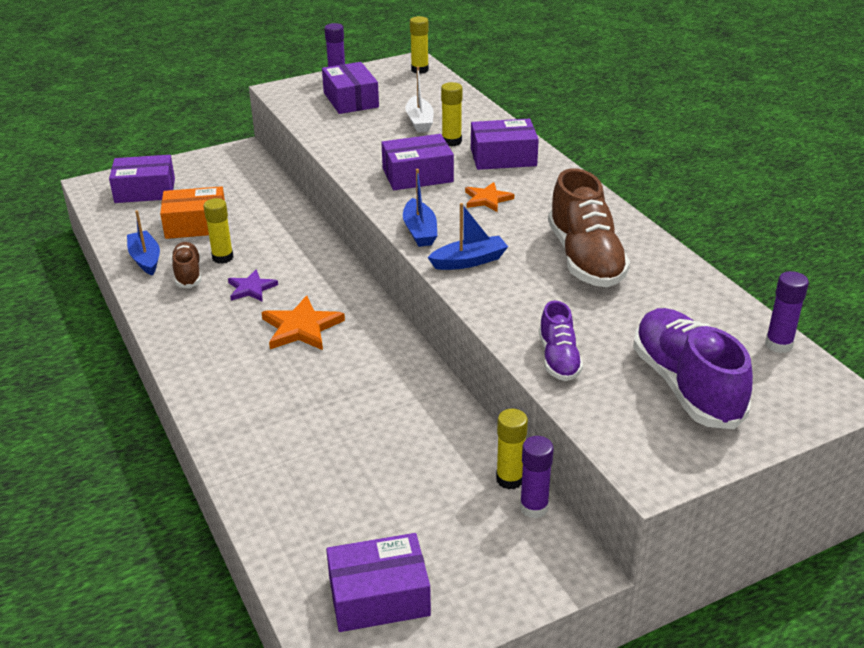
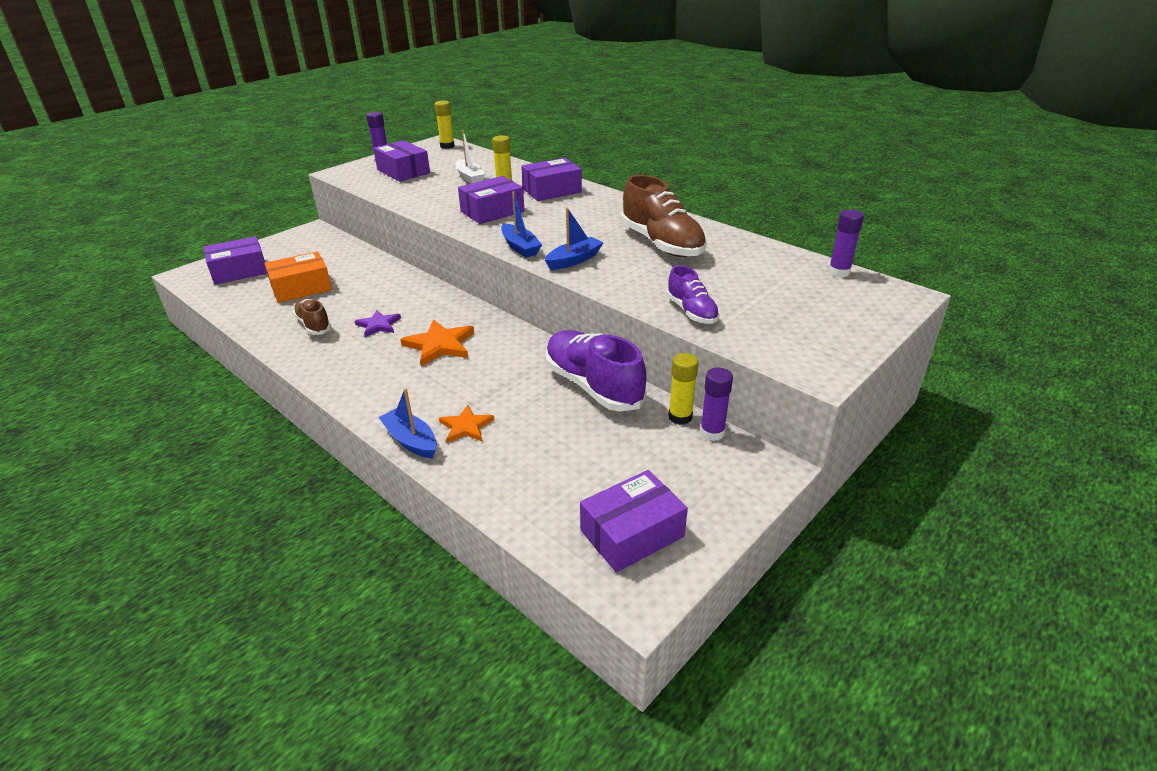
camera: 20 degrees left, 0 degrees up
blue boat [127,210,160,276] -> blue boat moved to [378,388,437,459]
yellow glue stick [204,198,234,264] -> none
orange star [465,182,514,212] -> orange star moved to [439,405,494,443]
purple shoe [633,308,753,429] -> purple shoe moved to [545,330,647,412]

